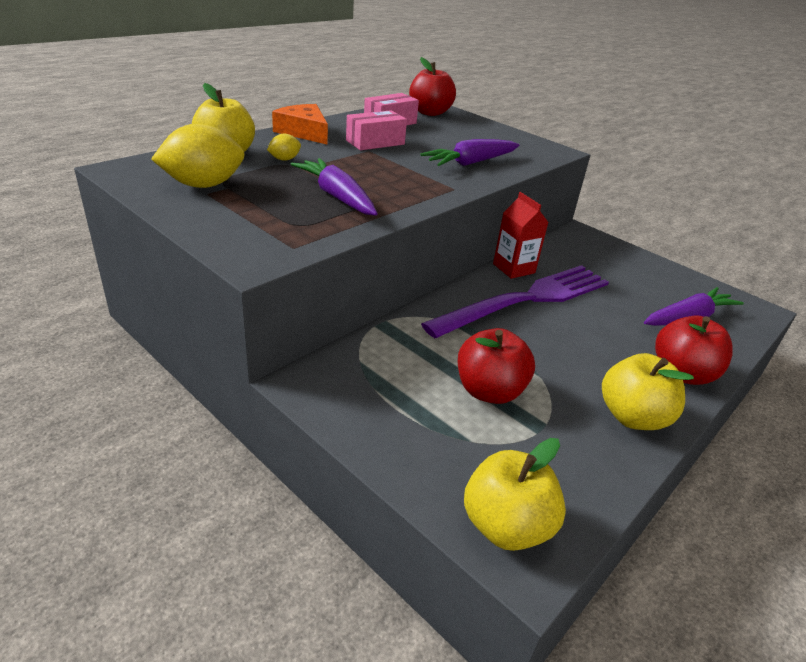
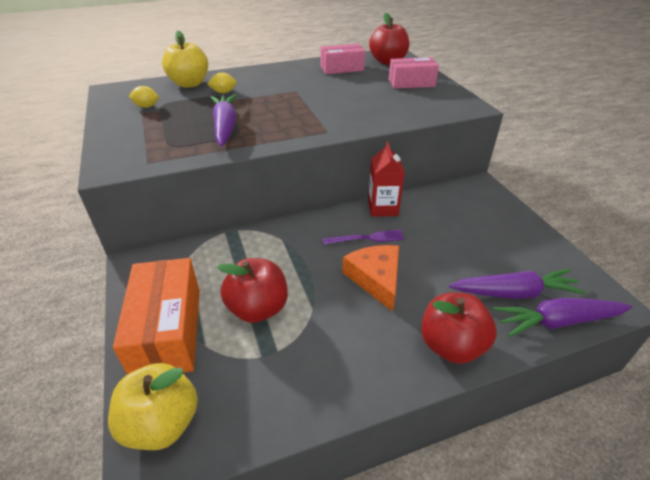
camera: 30 degrees right, 5 degrees up
yellow lemon [151,123,245,188] -> yellow lemon [129,86,159,108], size x0.48
orange cheese [272,104,328,144] -> orange cheese moved to [342,245,399,312]
pink box [346,110,407,150] -> pink box moved to [389,57,439,89]
purple carrot [421,139,520,166] -> purple carrot moved to [493,298,633,337]
purple fork [421,265,609,338] -> purple fork [322,230,405,245], size x0.41
yellow apple [602,353,694,430] -> none
none -> orange box [113,258,200,375]

